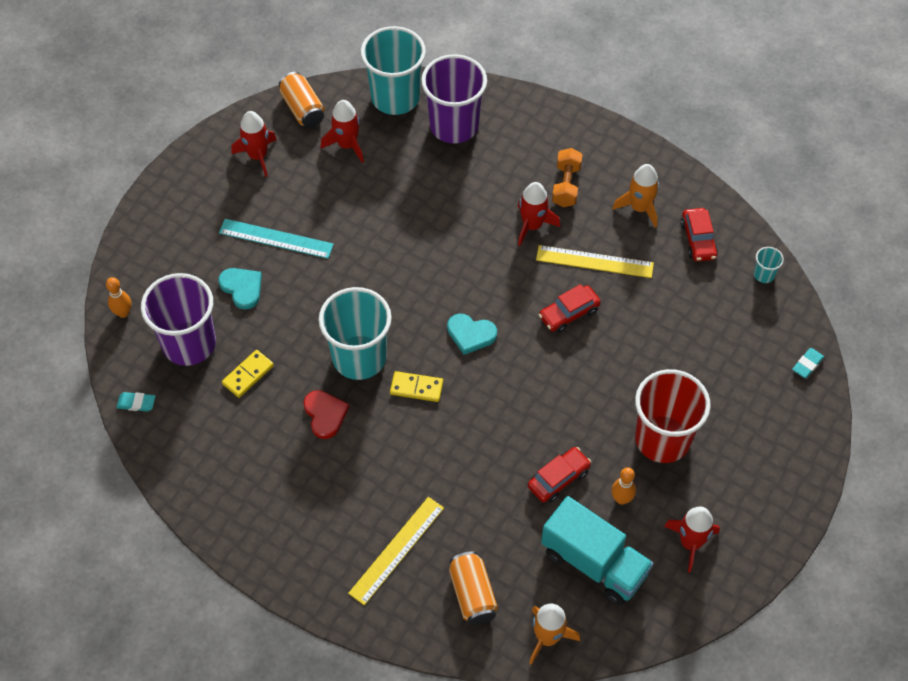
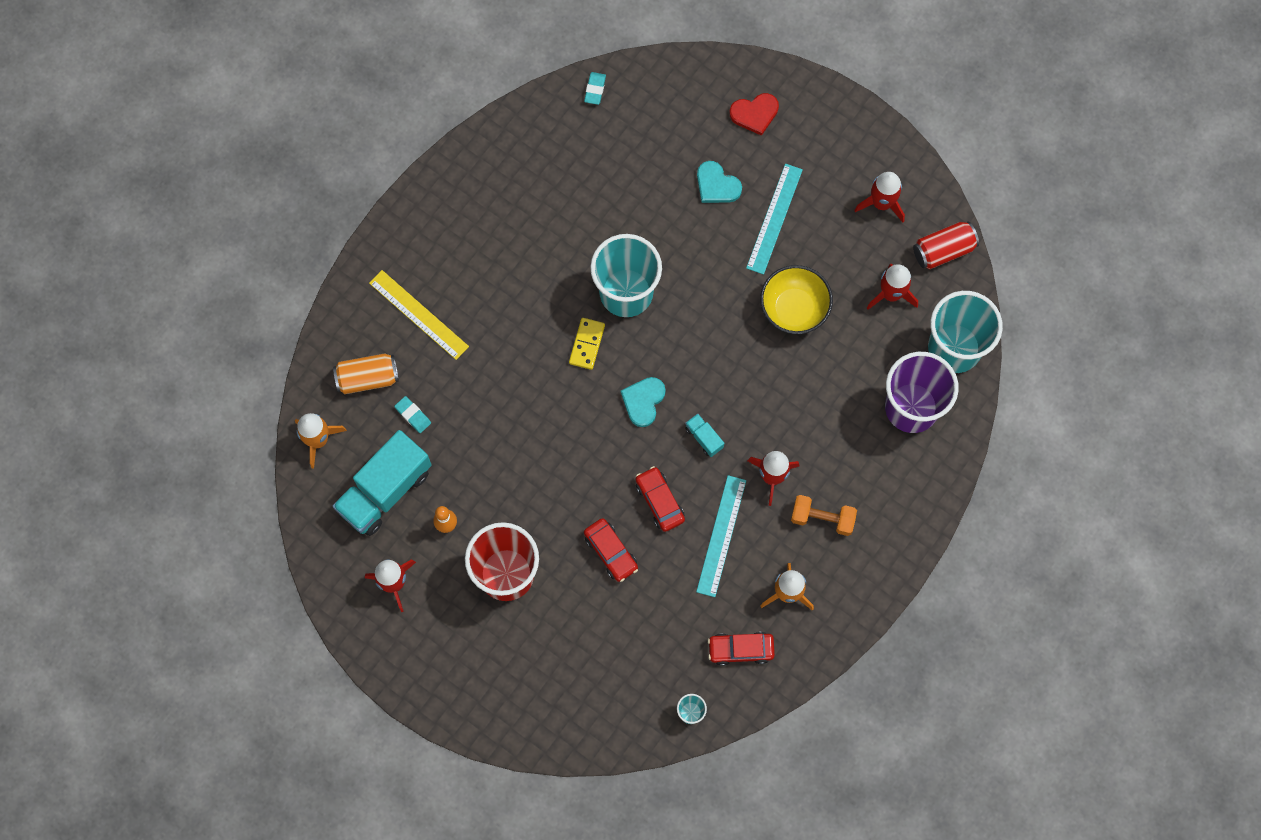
camera: 95 degrees right, 15 degrees up
orange bowling pin [106,277,131,318] -> none
purple cup [141,273,216,366] -> none
turquoise heart [219,268,262,309] -> turquoise heart turned 75 degrees clockwise [697,161,742,203]
yellow domino [222,350,274,398] -> none
orange can [279,72,325,127] -> red can [913,221,979,269]
red heart [304,390,349,439] -> red heart moved to [729,93,779,136]
red car [528,447,591,503] -> red car moved to [584,518,638,582]
yellow ruler [536,245,654,278] -> turquoise ruler [696,475,746,597]
turquoise eraser [792,348,824,378] -> turquoise eraser moved to [394,396,431,433]
none -> turquoise truck [685,414,724,457]
none -> yellow bowl [760,265,833,334]

